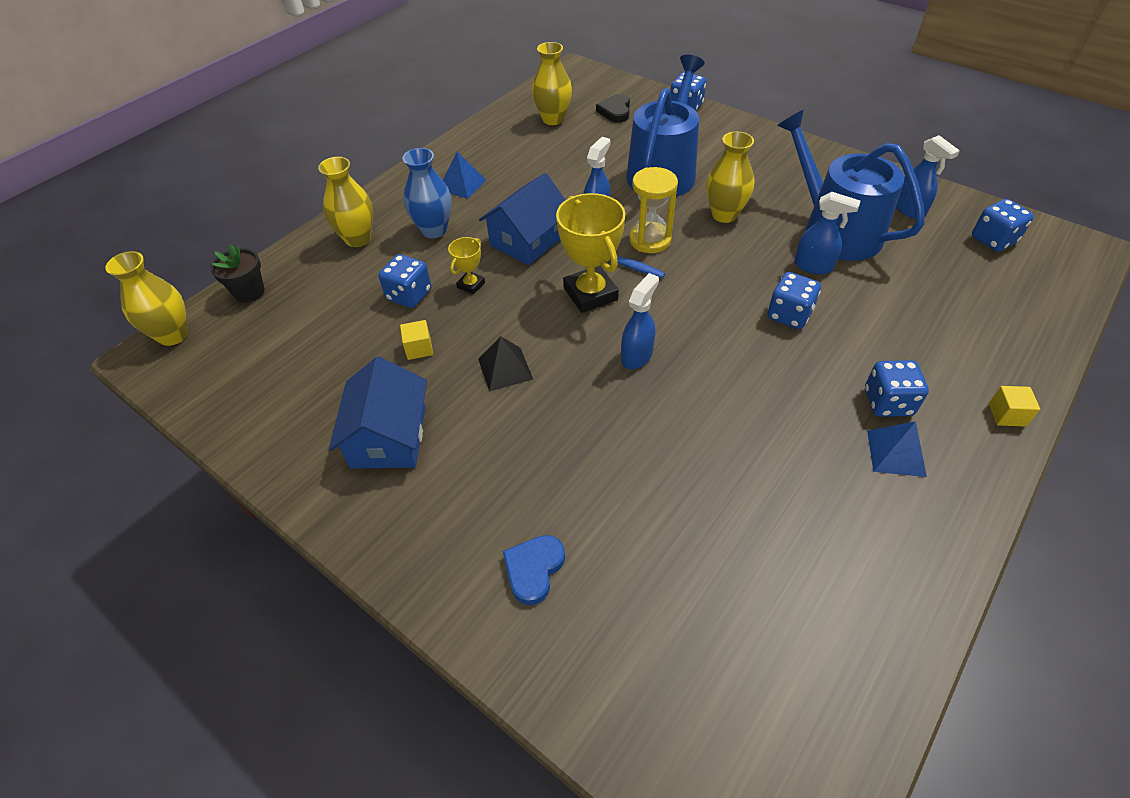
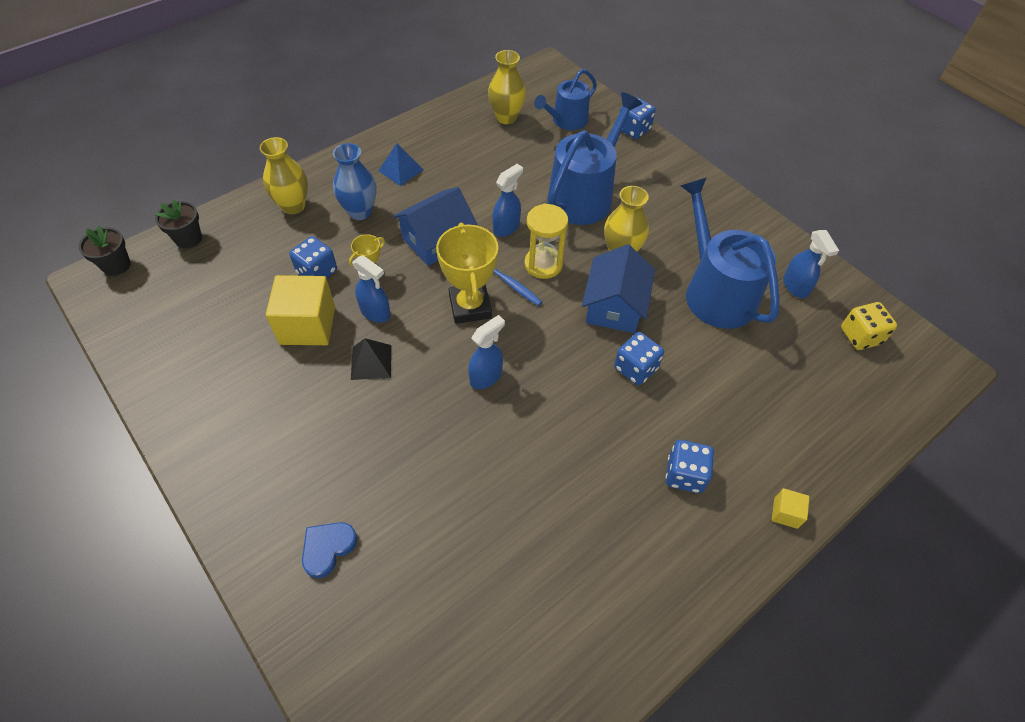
camera: 10 degrees right, 5 degrees up
yellow vase [105,251,188,346] -> black flower pot [79,225,131,276]
blue house [329,357,427,469] -> blue house moved to [582,244,655,333]
yellow cube [400,320,433,360] -> yellow cube [266,275,335,345], size x2.20
black heart [596,94,630,123] -> blue watering can [534,69,597,130]
blue spray bottle [795,192,860,274] -> blue spray bottle moved to [352,255,391,323]
blue pyramid [867,421,927,477] -> none
blue dice [972,199,1034,252] -> yellow dice [841,302,897,350]

